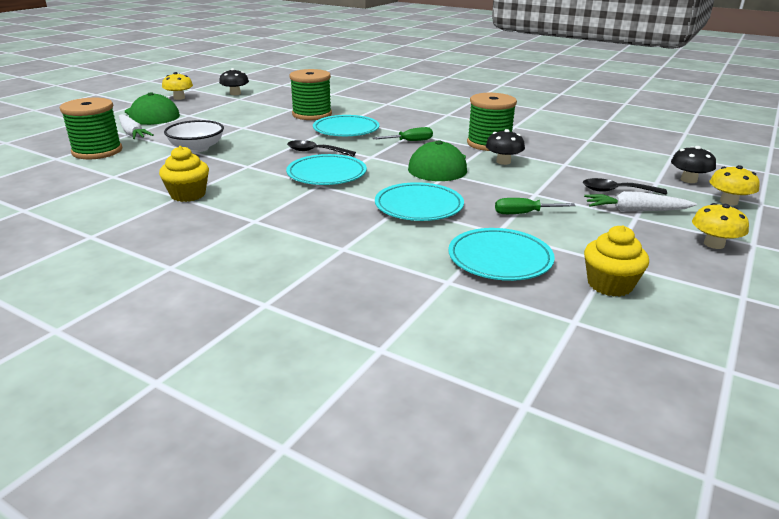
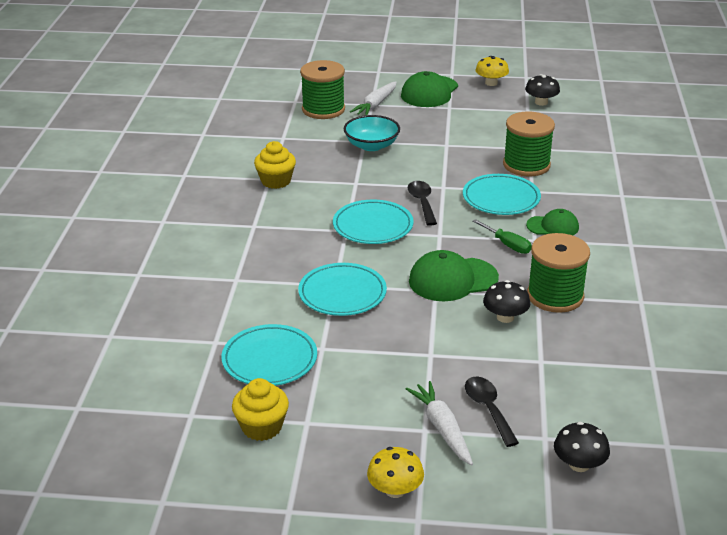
camera: 65 degrees right, 5 degrees up
white bowl [164,120,224,153] -> turquoise bowl [344,115,400,151]
green screwdriver [495,198,576,214] -> none
yellow mushroom [710,165,760,206] -> none
none -> green cap [526,209,579,235]

